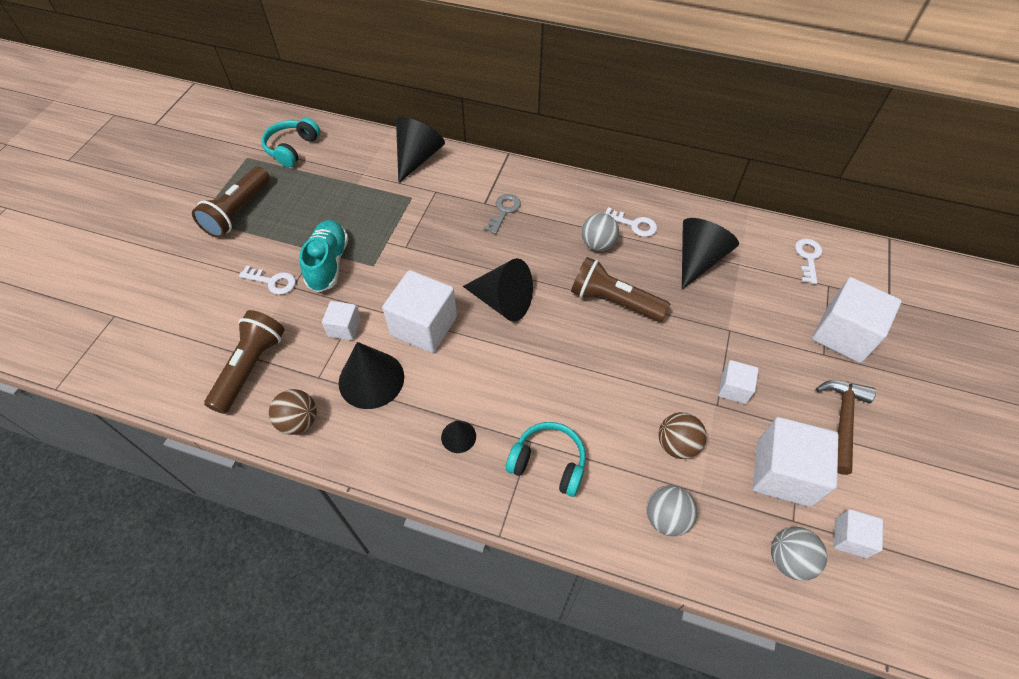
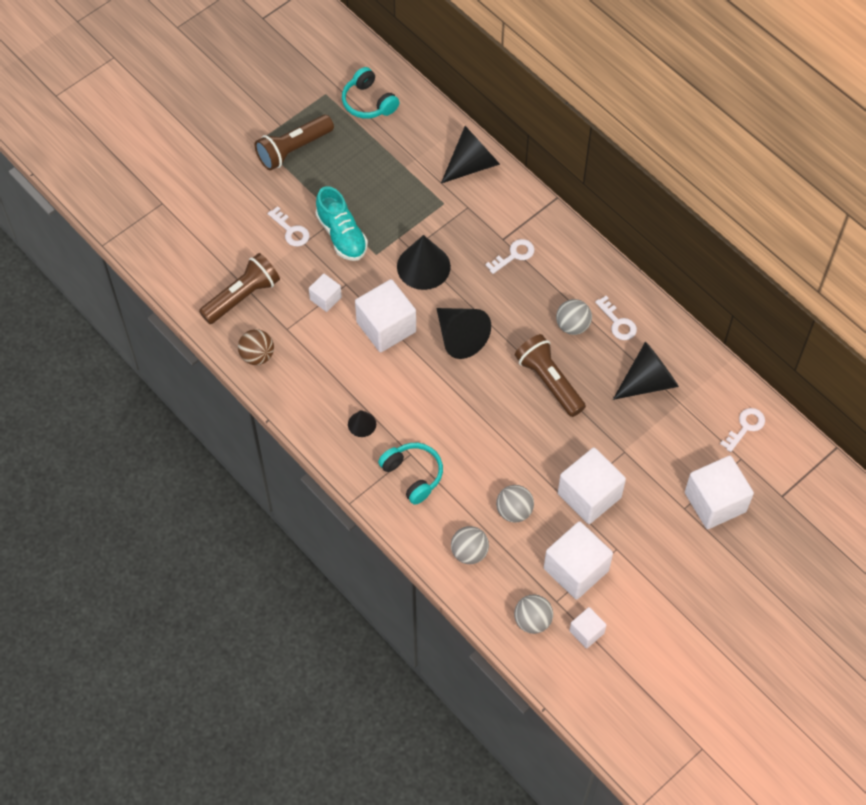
camera: 30 degrees right, 5 degrees up
turquoise headphones [261,118,320,167] -> turquoise headphones turned 90 degrees counterclockwise [342,67,400,119]
turquoise shoe [299,220,348,292] -> turquoise shoe turned 120 degrees clockwise [316,186,368,261]
black cone [339,342,404,409] -> black cone moved to [397,235,451,290]
grey key [484,194,521,234] -> white key [485,239,535,274]
brown ball [659,412,706,459] -> grey ball [496,485,534,523]
white cube [718,360,759,404] -> white cube [558,447,626,524], size x1.90
brown hammer [816,380,876,475] -> none

